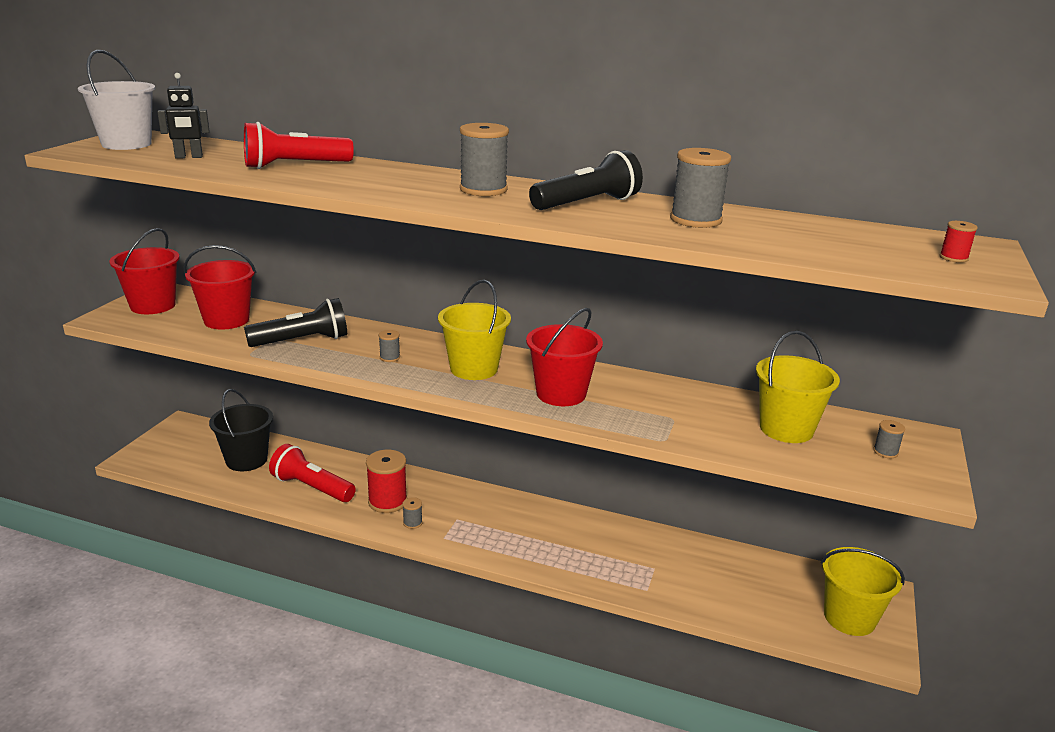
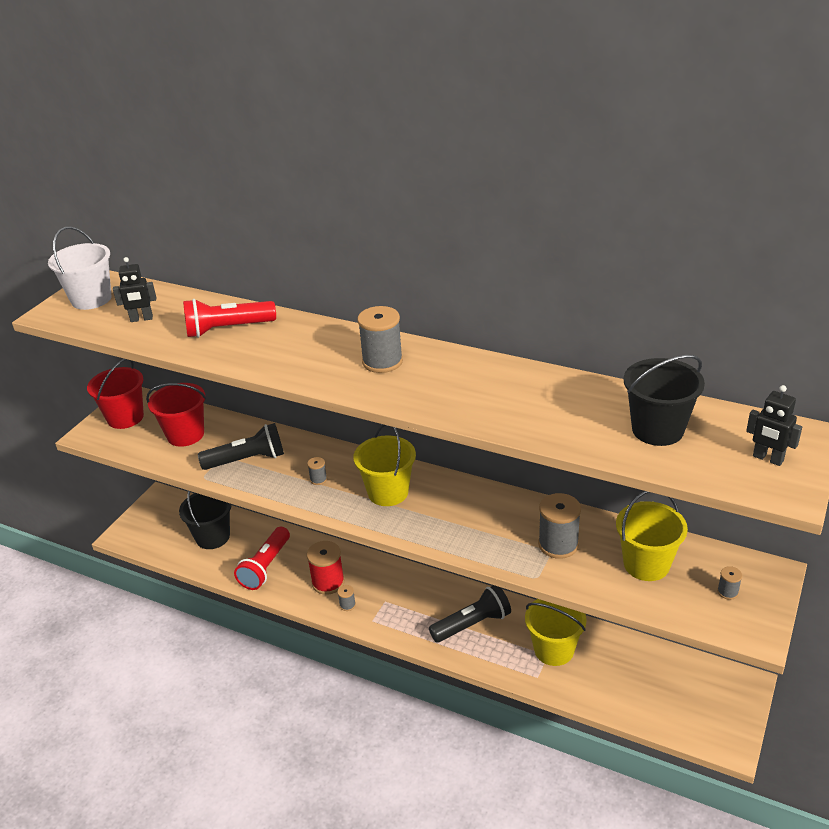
camera: 10 degrees right, 10 degrees up
red flashlight [269,444,356,502] -> red flashlight turned 105 degrees counterclockwise [234,527,290,590]
red bucket [526,308,603,406] -> none
black flashlight [529,150,643,210] -> black flashlight moved to [429,585,511,643]
grey spool [670,148,731,228] -> grey spool moved to [538,493,581,559]
yellow bucket [821,547,905,636] -> yellow bucket moved to [525,599,587,666]
red spool [939,221,978,263] -> black robot [746,385,802,466]
none -> black bucket [624,355,705,446]

